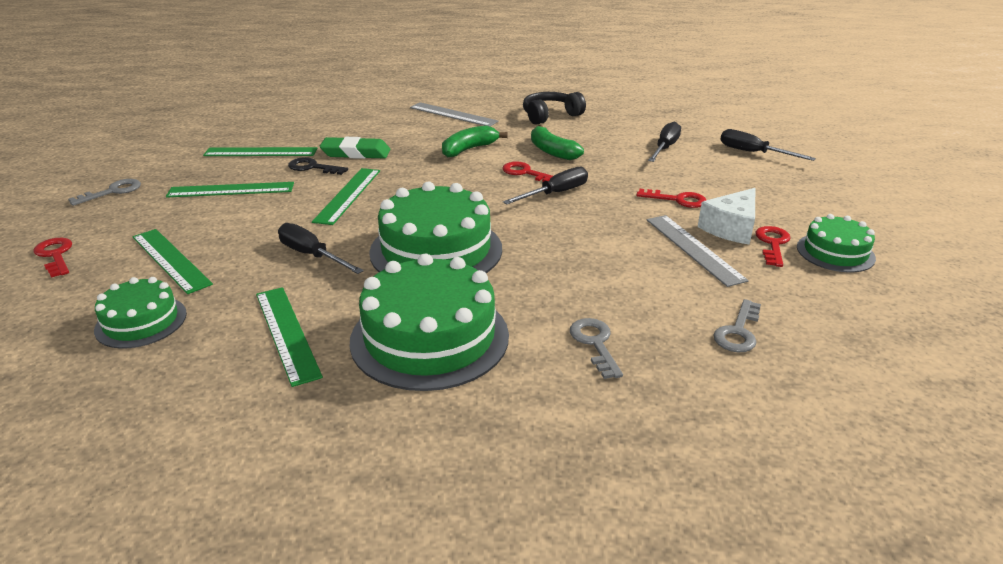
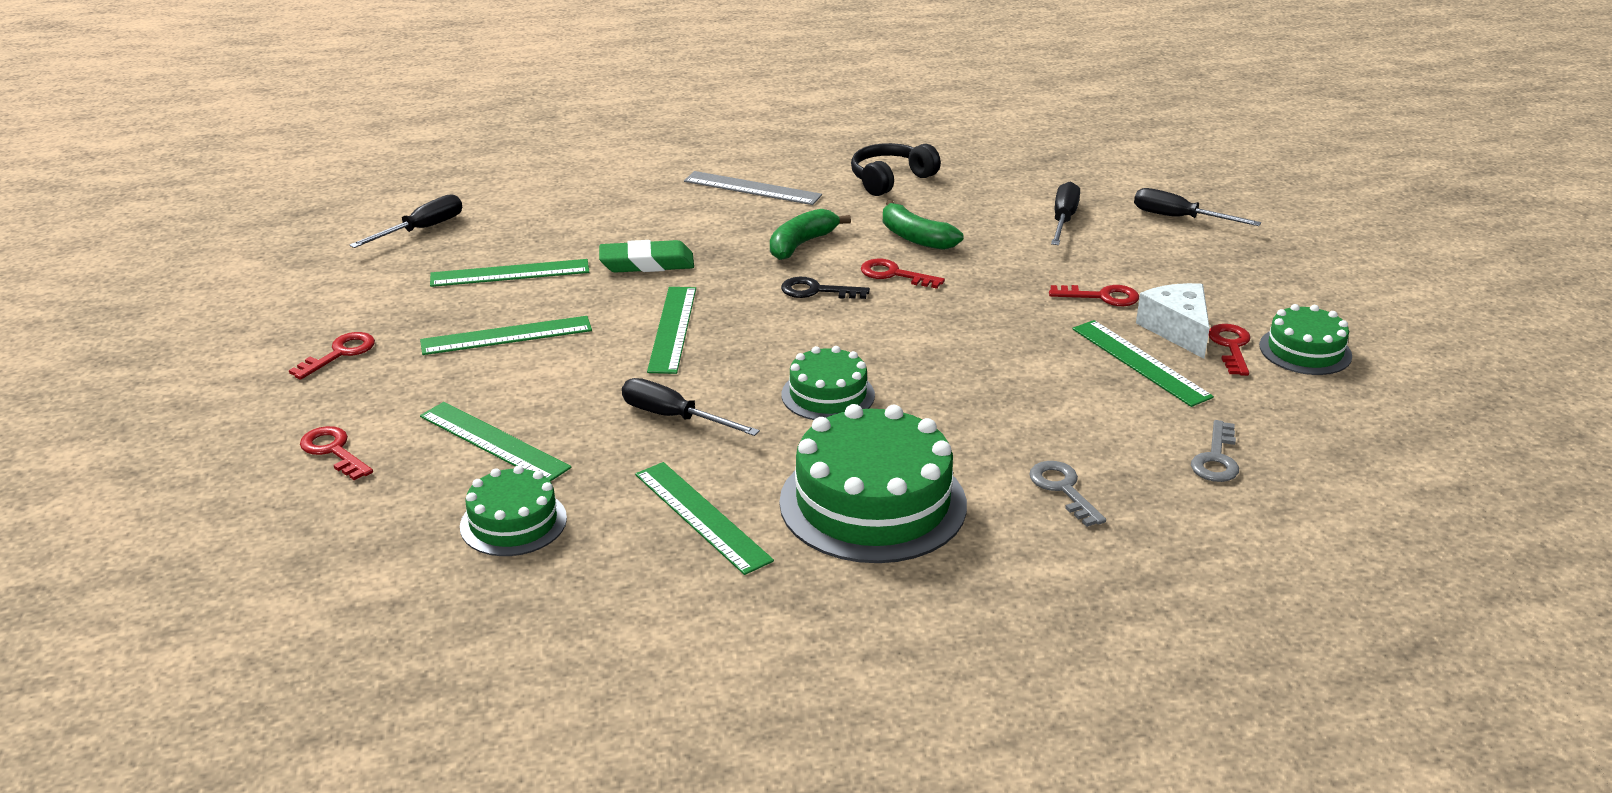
camera: 10 degrees left, 0 degrees up
grey key [68,179,141,206] -> red key [289,332,375,380]
black key [288,157,348,175] -> black key moved to [781,277,870,299]
green cake [369,182,502,273] -> green cake [781,346,875,420], size x0.56
black screwdriver [503,167,588,205] -> black screwdriver moved to [350,194,462,248]
grey ruler [647,215,749,287] -> green ruler [1072,320,1214,407]
white cheese [698,188,755,245] -> white cheese turned 135 degrees clockwise [1136,283,1210,359]

